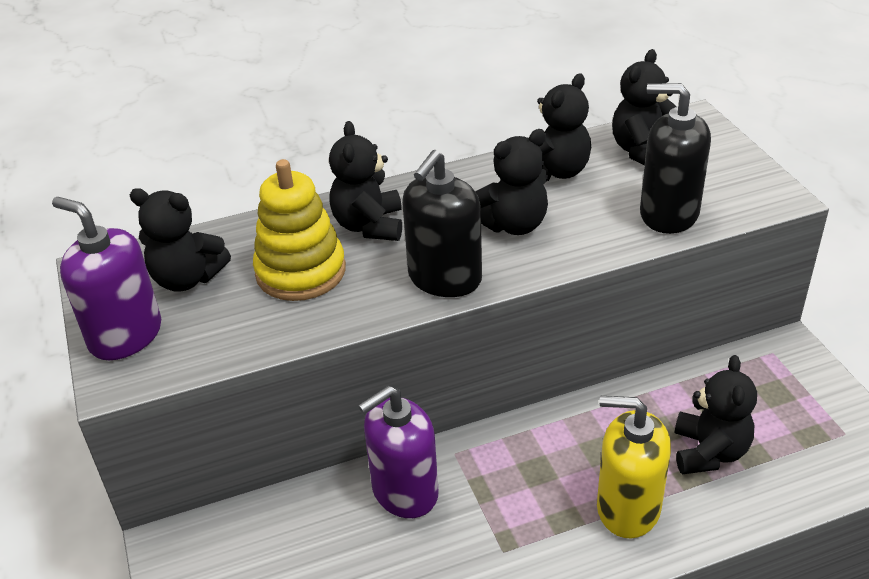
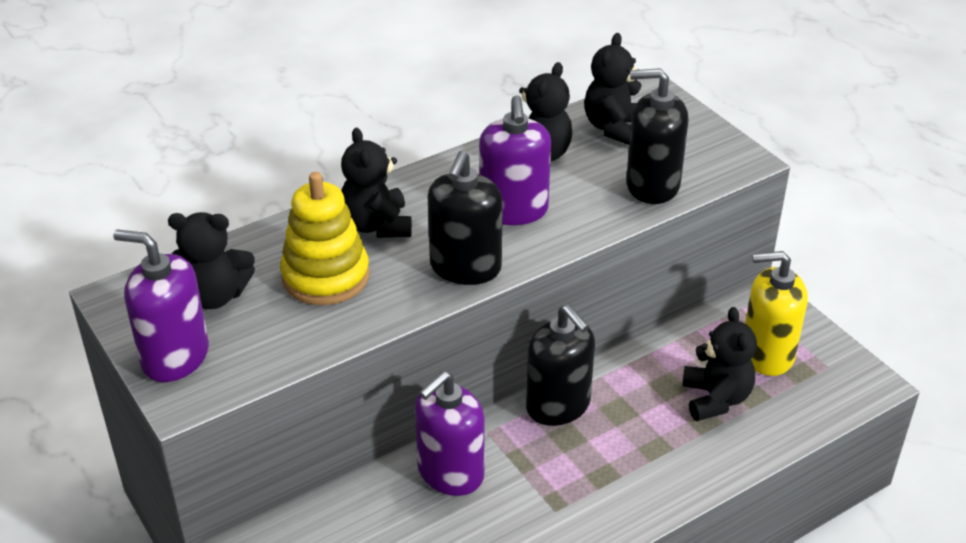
camera: 15 degrees left, 0 degrees up
black teddy bear [475,129,548,235] -> purple soap dispenser [479,95,551,225]
yellow soap dispenser [597,396,671,538] -> yellow soap dispenser moved to [745,251,808,376]
none -> black soap dispenser [526,305,595,426]

